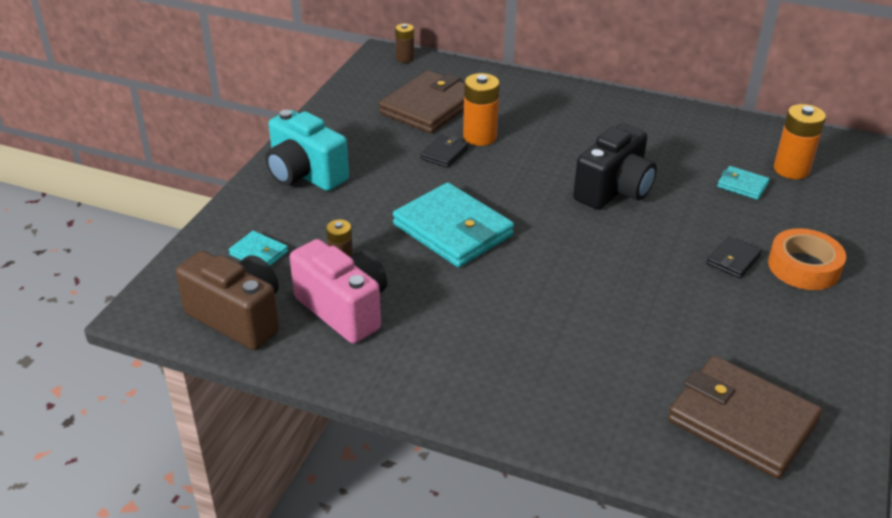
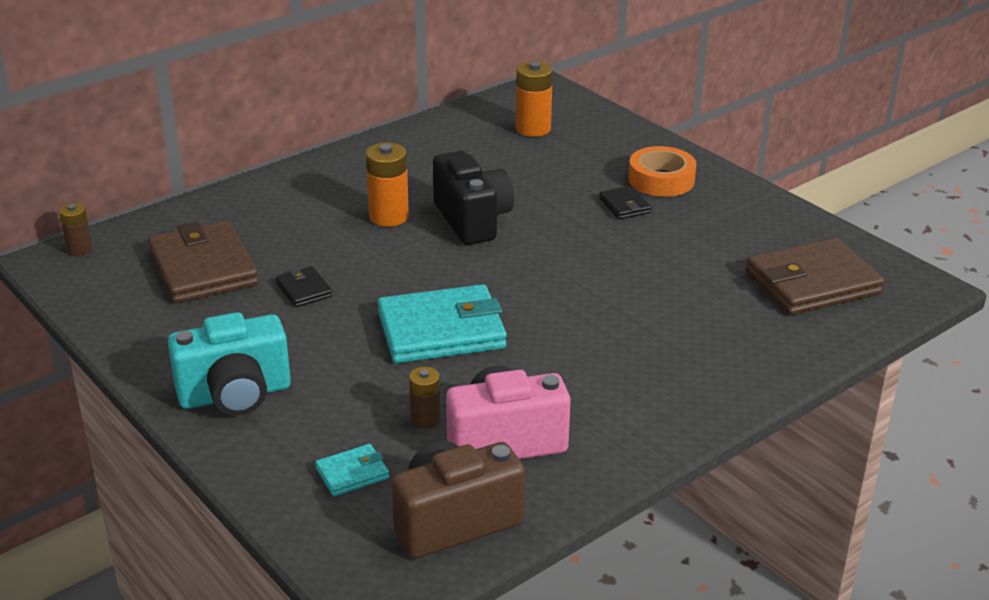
camera: 60 degrees left, 5 degrees down
orange battery [463,73,499,146] -> orange battery moved to [366,143,409,227]
turquoise wallet [717,166,770,200] -> none

